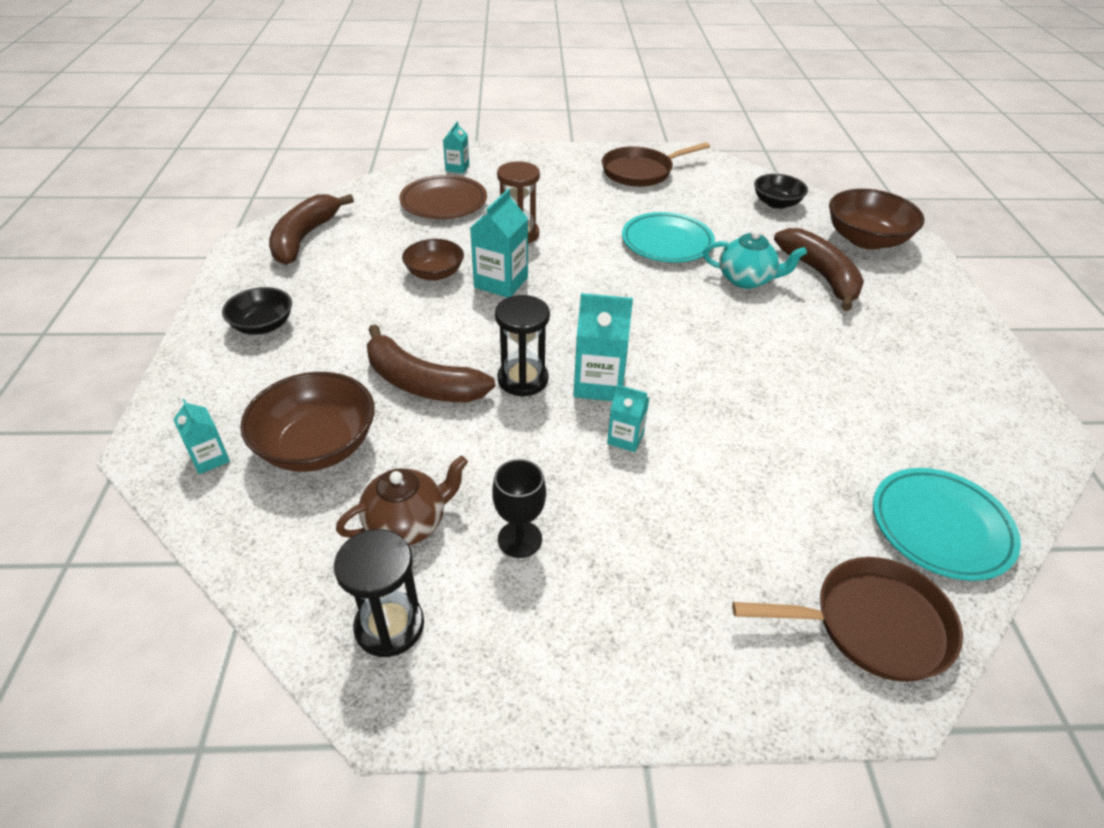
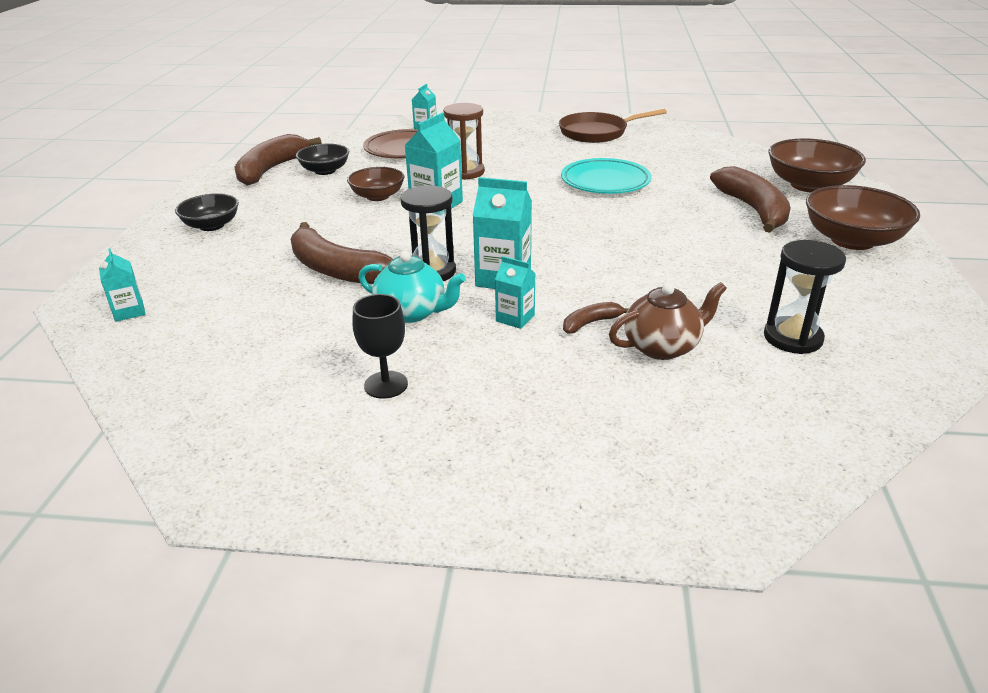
camera: 10 degrees right, 10 degrees down
brown bowl [240,372,375,472] -> brown bowl moved to [806,185,920,250]
black hourglass [334,529,424,657] -> black hourglass moved to [764,240,846,354]
brown teapot [336,456,468,545] -> brown teapot moved to [609,282,727,360]
turquoise teapot [703,230,807,289] -> turquoise teapot moved to [359,251,466,323]
brown pan [732,557,963,682] -> none
black bowl [754,174,808,209] -> black bowl moved to [296,144,349,175]
turquoise plate [873,468,1021,581] -> none
none -> brown banana [563,302,629,334]

